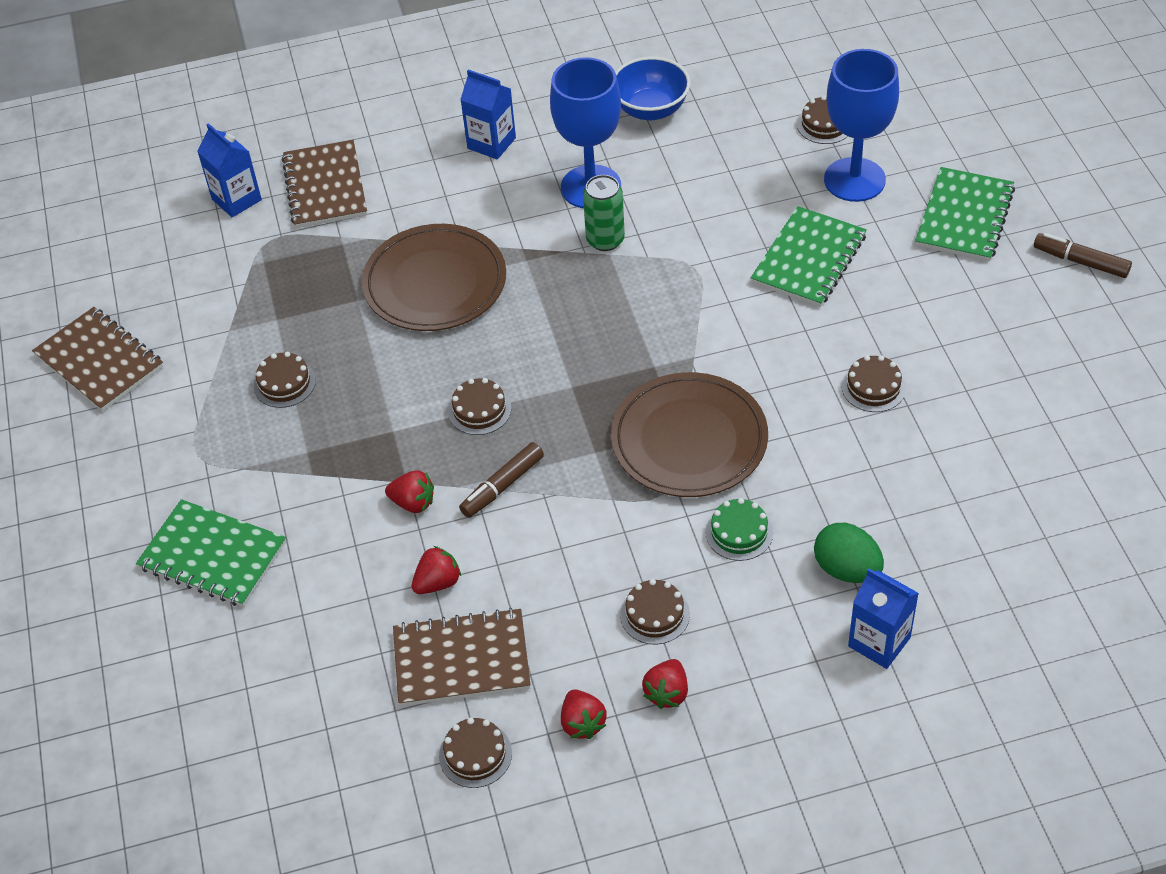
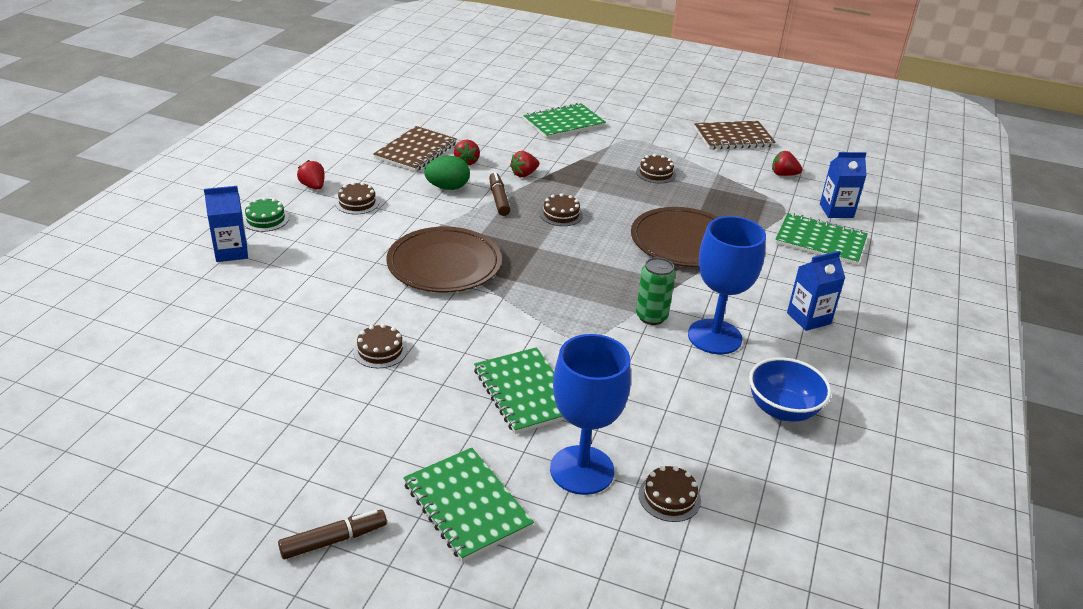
camera: 120 degrees right, 15 degrees down
brown notebook [282,140,367,228] -> green notebook [775,213,868,265]
brown cake [439,718,512,788] -> none
red strawberry [561,689,606,739] -> red strawberry moved to [772,151,802,176]
green cake [705,498,773,561] -> green cake moved to [243,197,289,232]
green egg [814,523,884,583] -> green egg moved to [424,156,470,190]

